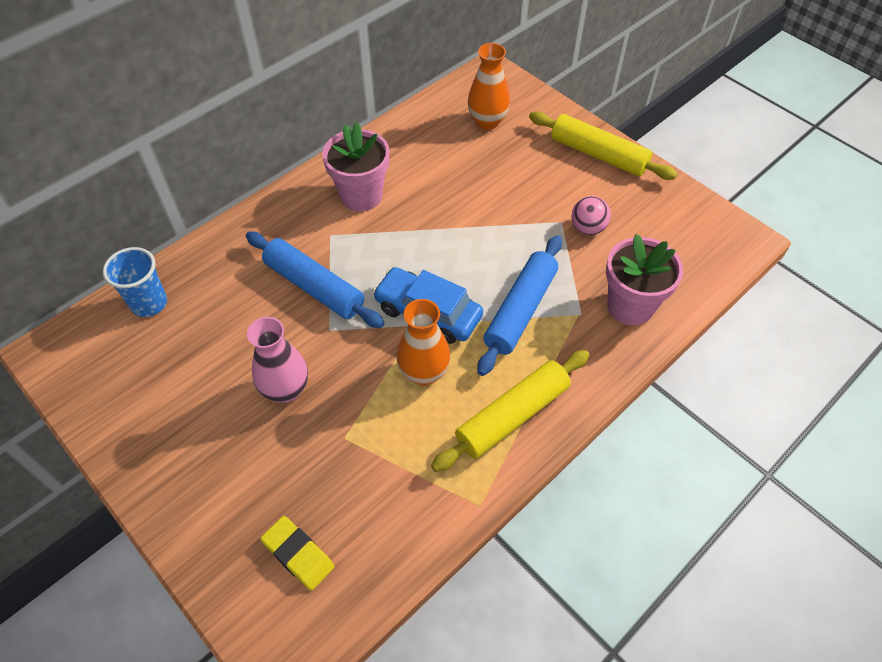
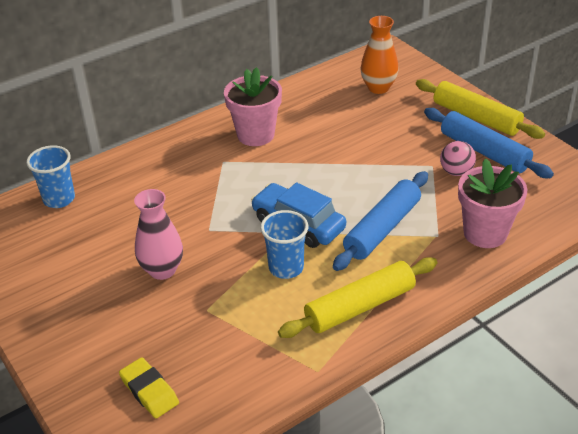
camera: 10 degrees right, 15 degrees down
blue rolling pin [246,231,384,328] -> blue rolling pin moved to [424,108,554,178]
orange vase [397,299,450,385] -> blue cup [260,210,308,279]

